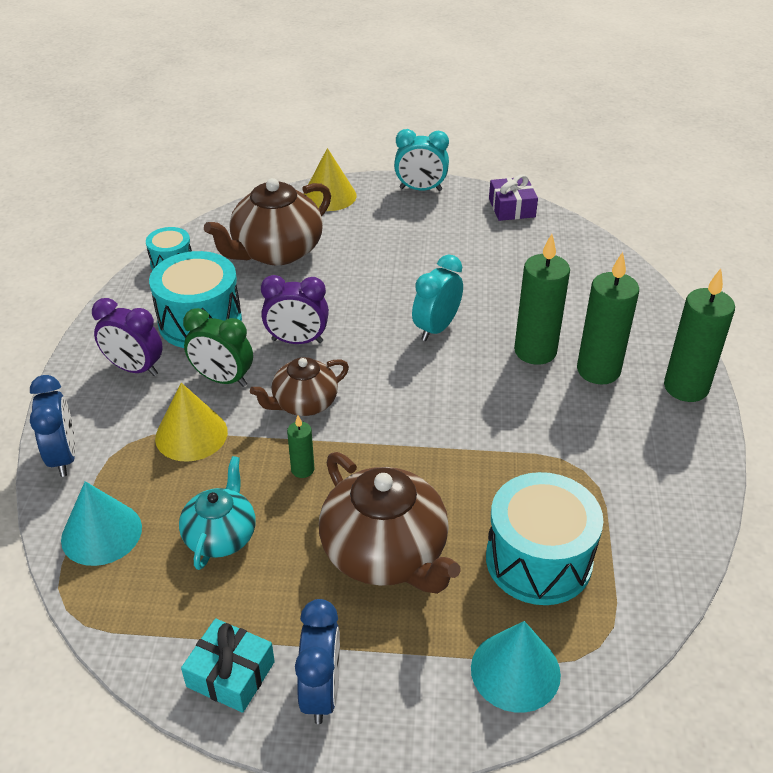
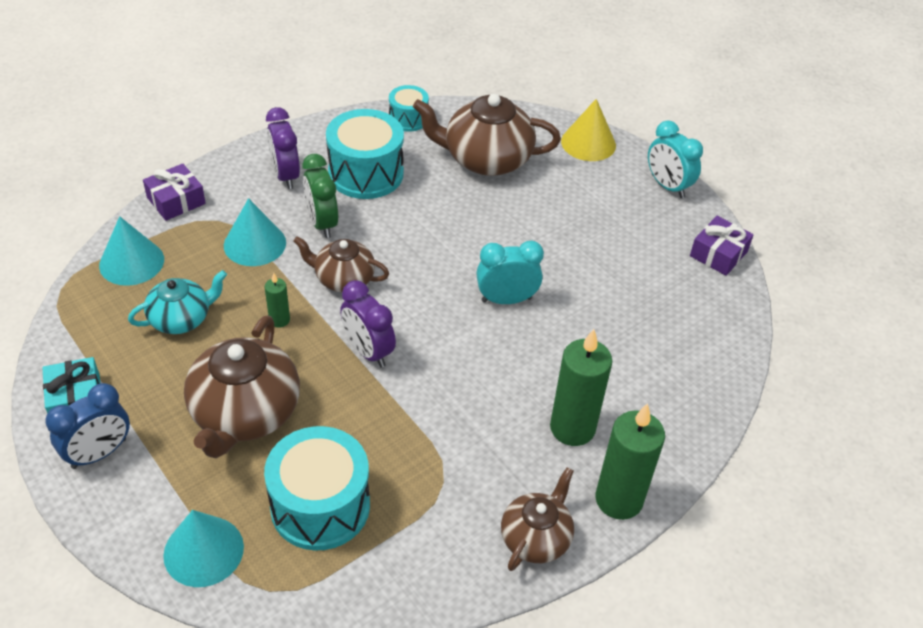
camera: 45 degrees right, 5 degrees up
blue clock [30,375,76,477] -> purple gift [143,164,206,221]
yellow cone [155,383,228,462] -> turquoise cone [224,198,286,266]
purple clock [261,275,329,344] -> purple clock moved to [340,280,396,367]
green candle [514,234,570,365] -> none
none -> brown teapot [501,467,574,571]

